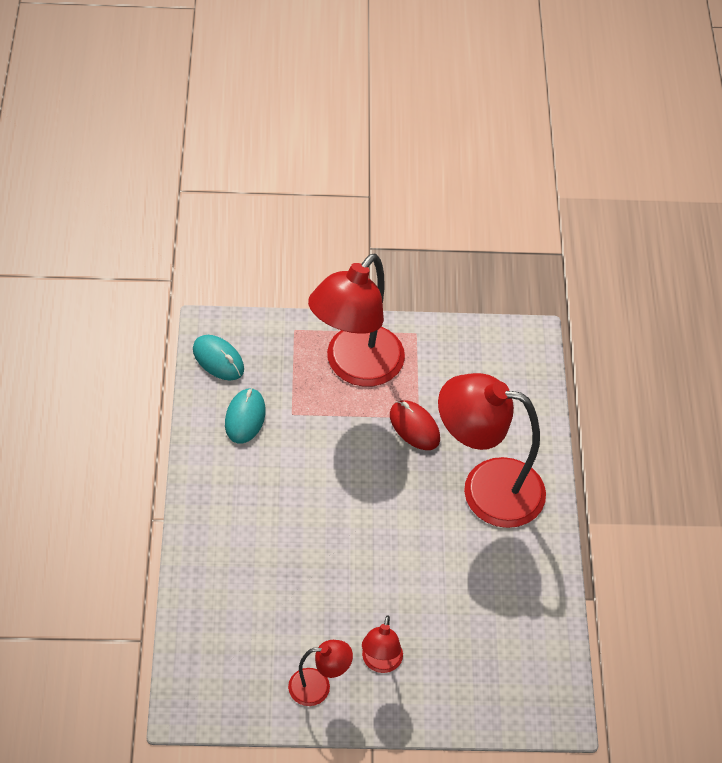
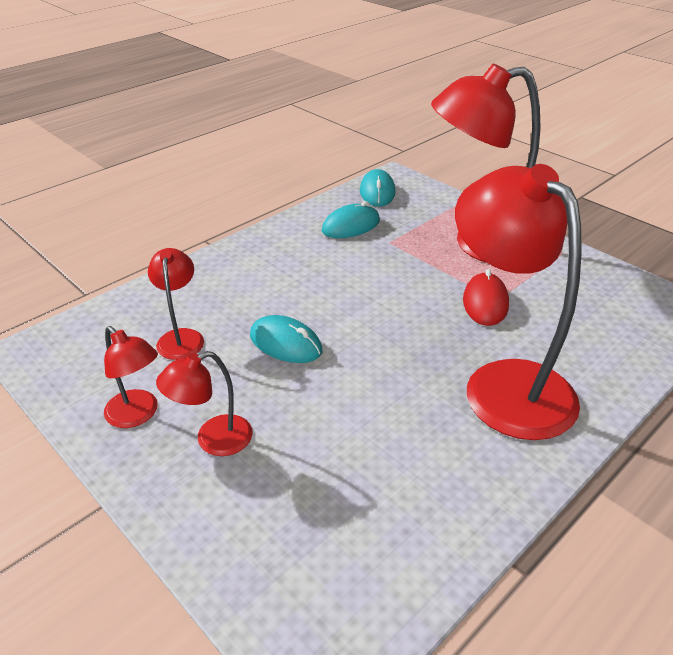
camera: 50 degrees right, 15 degrees down
none -> red lamp [148,248,204,360]
none -> turquoise mouse [250,315,322,363]

